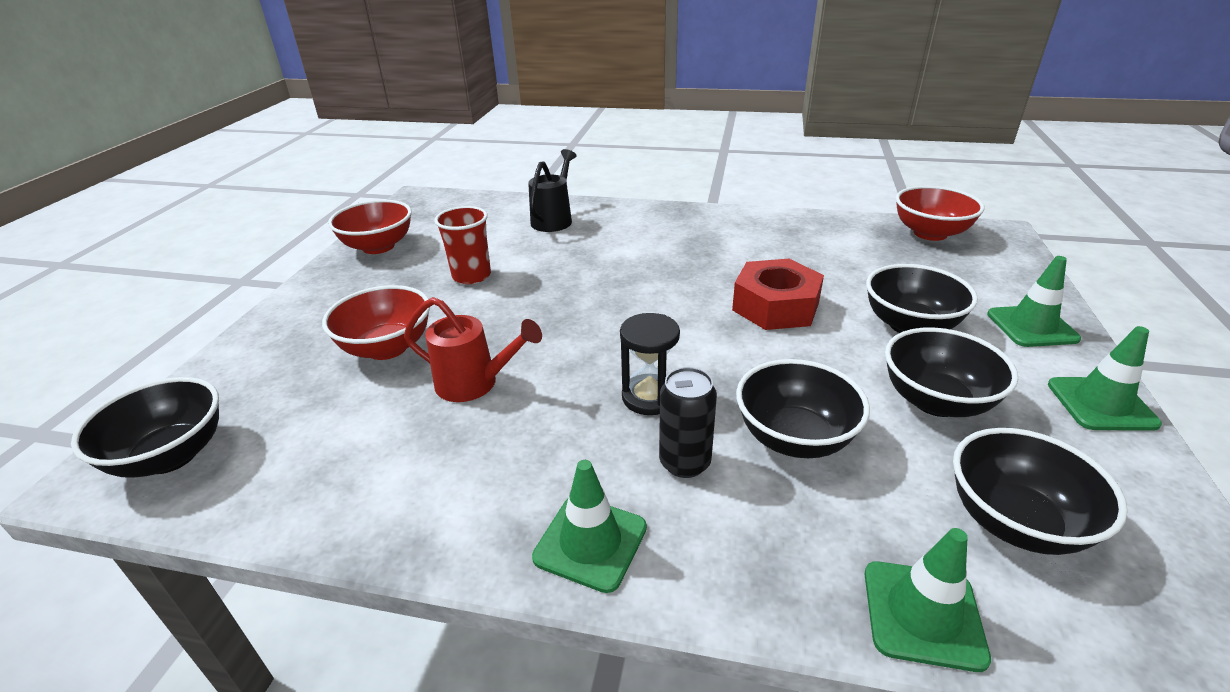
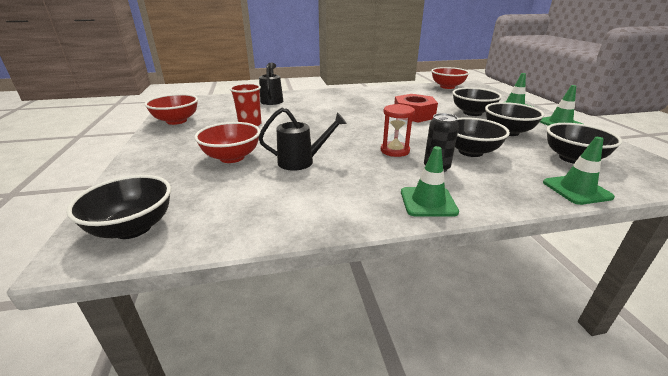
camera: 25 degrees left, 5 degrees down
red watering can [404,297,542,402] -> black watering can [258,107,347,171]
black hourglass [620,313,680,415] -> red hourglass [381,104,415,157]

